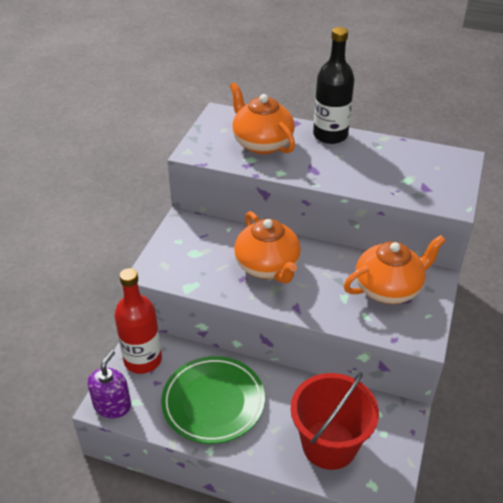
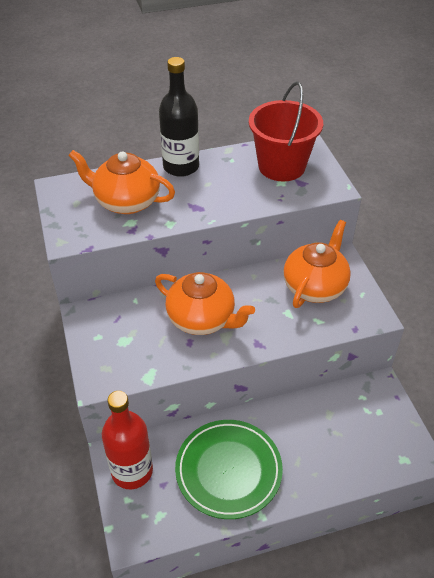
camera: 35 degrees left, 5 degrees up
purple soap dispenser [87,350,131,418] -> none
red bucket [291,372,379,470] -> red bucket moved to [249,81,323,181]

